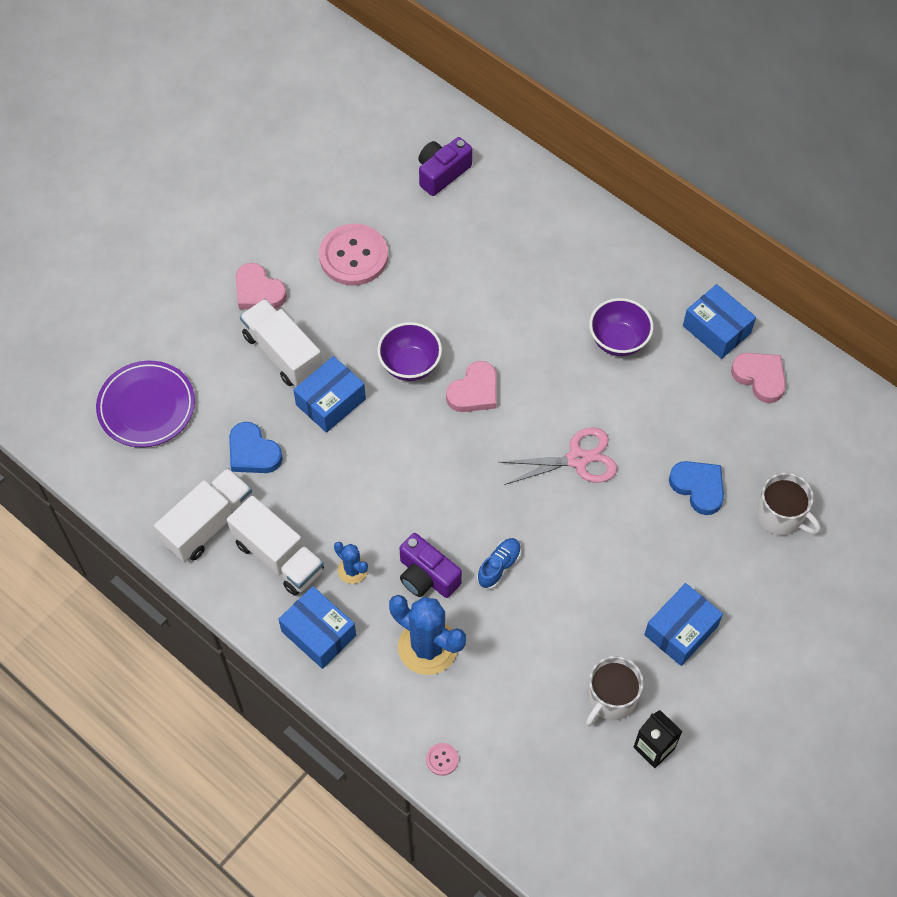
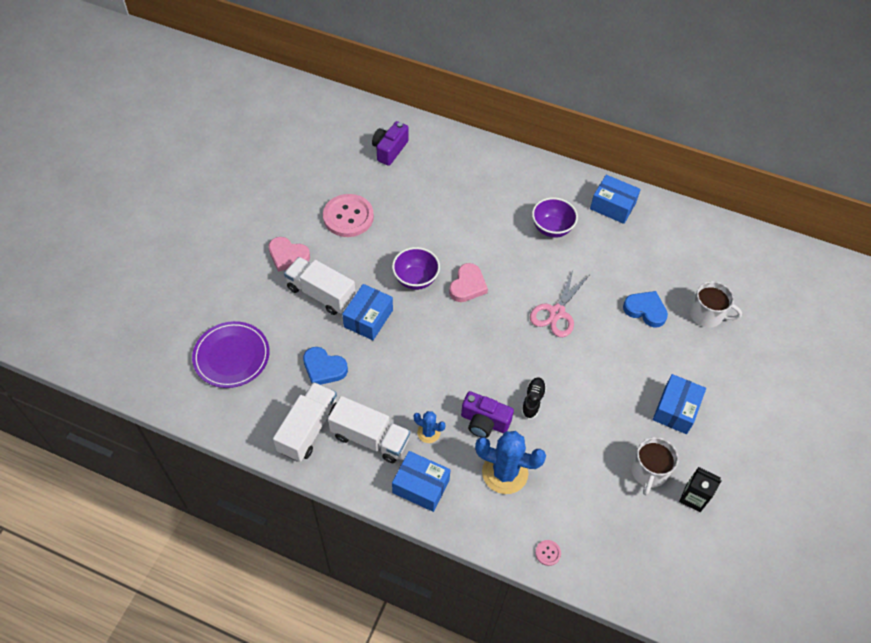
camera: 20 degrees left, 5 degrees down
blue shoe [477,538,521,589] -> black shoe [521,377,546,419]
pink scissors [498,427,617,485] -> pink scissors turned 150 degrees clockwise [530,270,589,337]
pink heart [731,353,786,403] -> none

